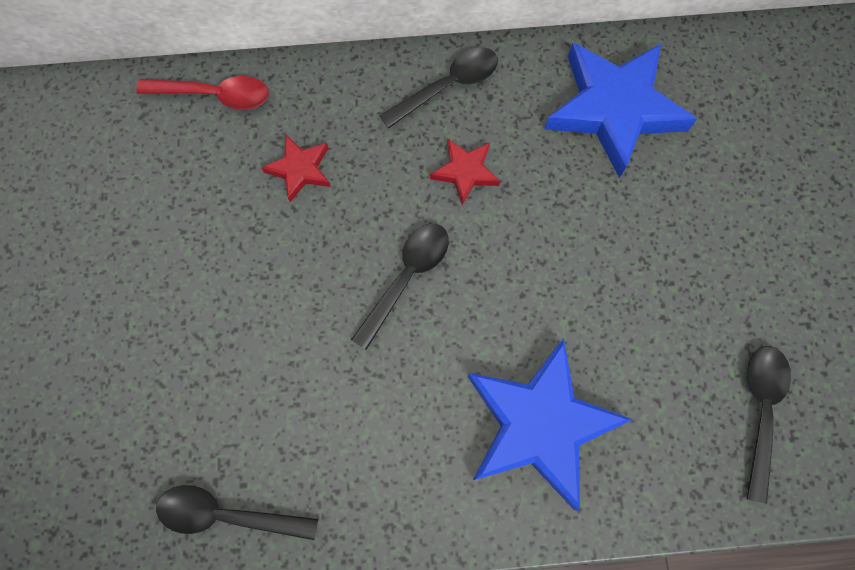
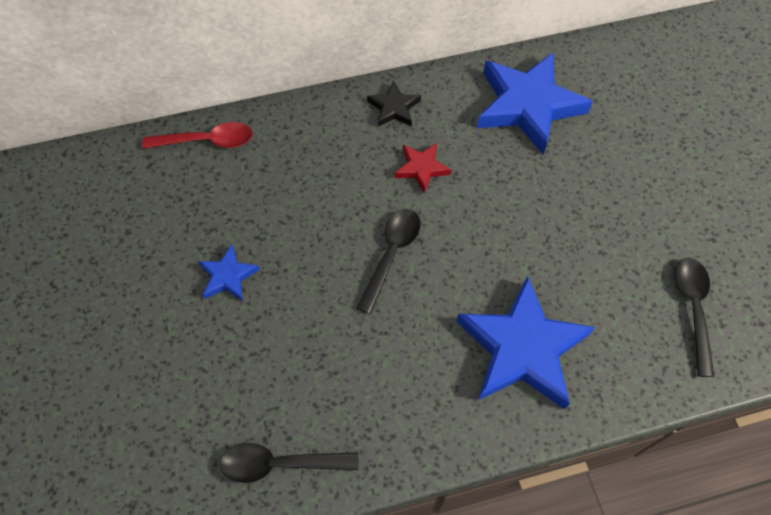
camera: 10 degrees left, 10 degrees down
red star [261,135,331,202] -> none
black spoon [380,47,498,128] -> black star [367,81,421,127]
none -> blue star [198,244,260,302]

